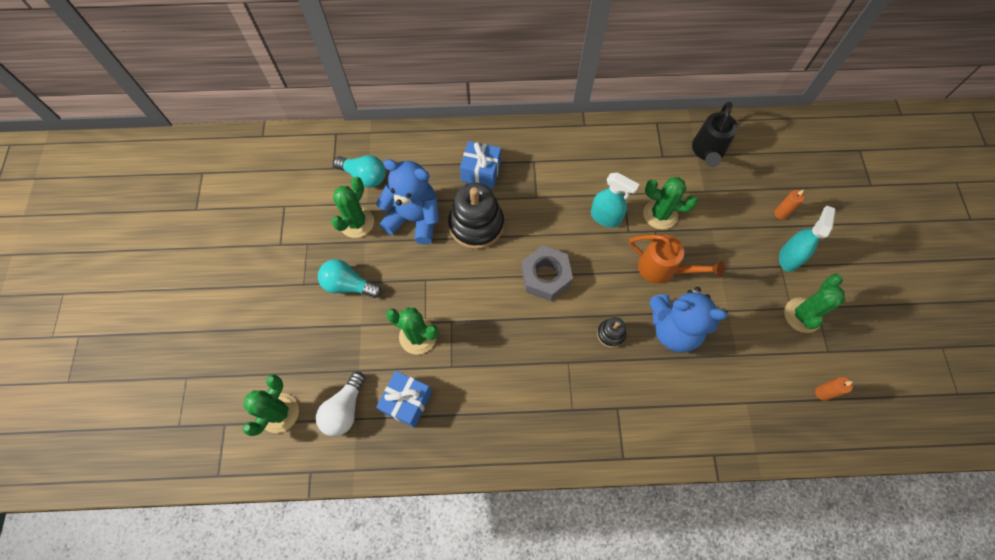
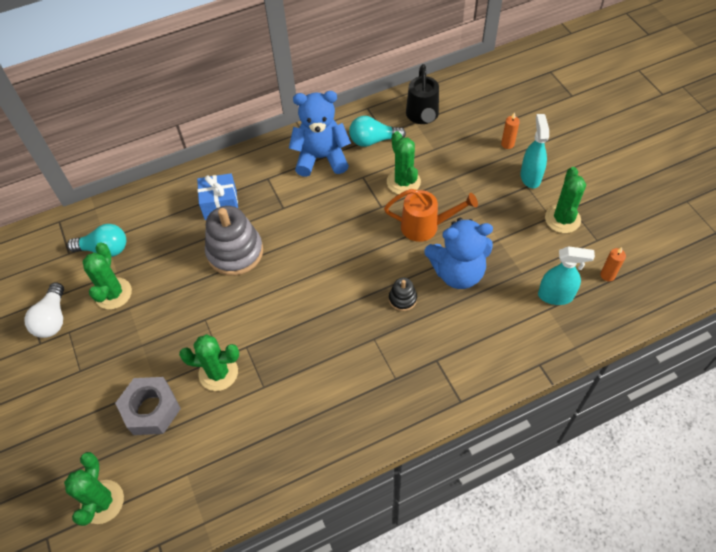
camera: 20 degrees left, 10 degrees down
white light bulb [316,372,366,436] -> white light bulb moved to [25,282,64,338]
turquoise light bulb [318,259,382,298] -> turquoise light bulb moved to [349,116,406,147]
blue teddy bear [376,159,439,245] -> blue teddy bear moved to [289,91,351,177]
blue gift [376,371,432,428] -> none
black stacking toy [448,183,504,249] -> grey stacking toy [205,206,263,276]
grey nut [521,245,573,301] -> grey nut moved to [115,377,181,435]
turquoise spray bottle [591,173,640,228] -> turquoise spray bottle moved to [538,246,595,305]
green cactus [643,177,698,230] -> green cactus turned 75 degrees clockwise [387,131,421,194]

